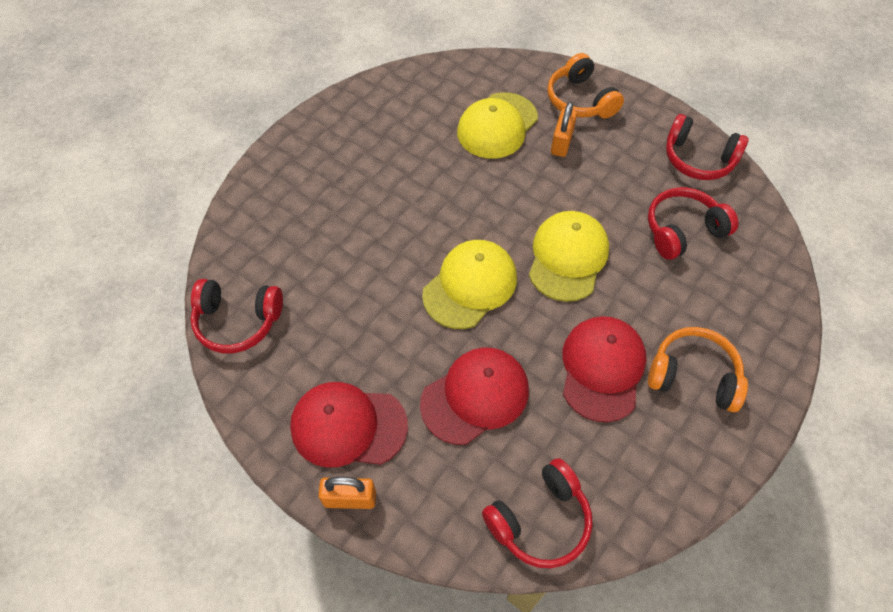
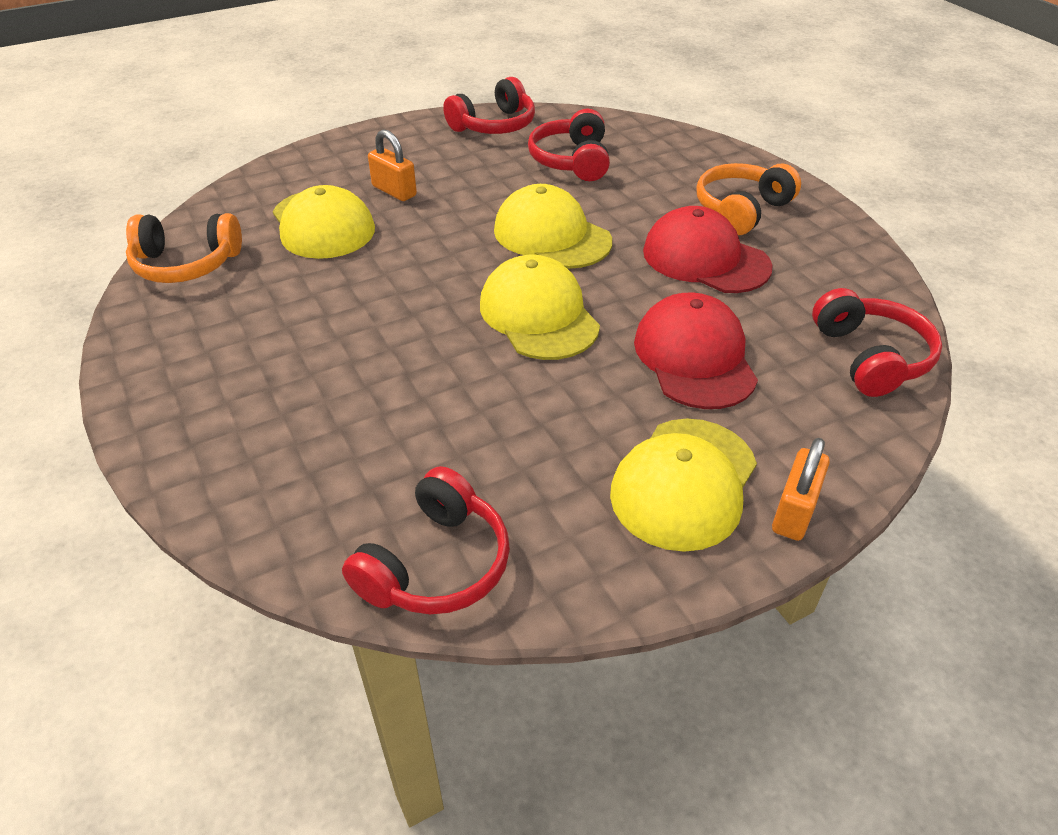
camera: 65 degrees left, 15 degrees down
red cap [290,382,408,468] -> yellow cap [610,419,757,552]
orange headphones [547,53,624,118] -> orange headphones moved to [126,213,242,283]

